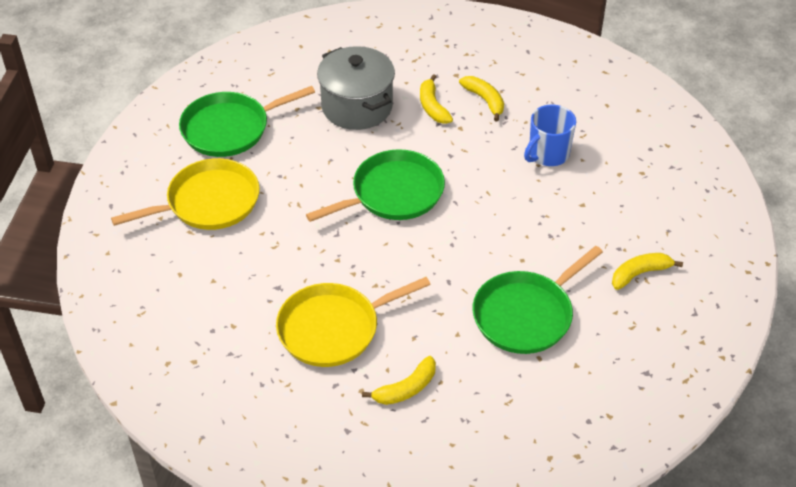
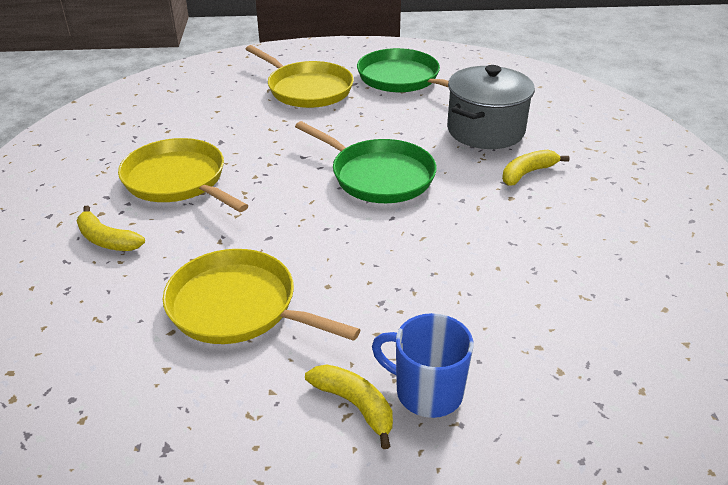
camera: 70 degrees right, 10 degrees down
yellow banana [459,76,504,122] -> none
green pan [473,246,603,354] -> yellow pan [163,249,360,344]
blue mug [524,105,576,166] -> blue mug moved to [372,313,473,418]

